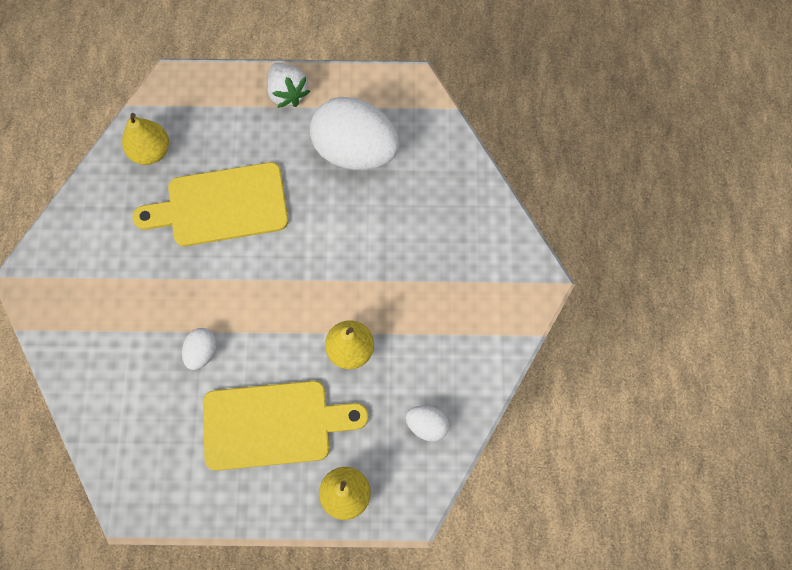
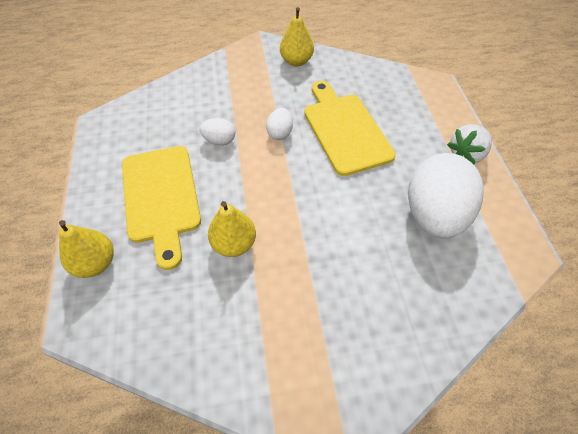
camera: 80 degrees right, 15 degrees down
yellow pear [122,113,169,165] -> yellow pear moved to [280,7,314,67]
white egg [406,406,449,442] -> white egg moved to [266,108,293,140]

